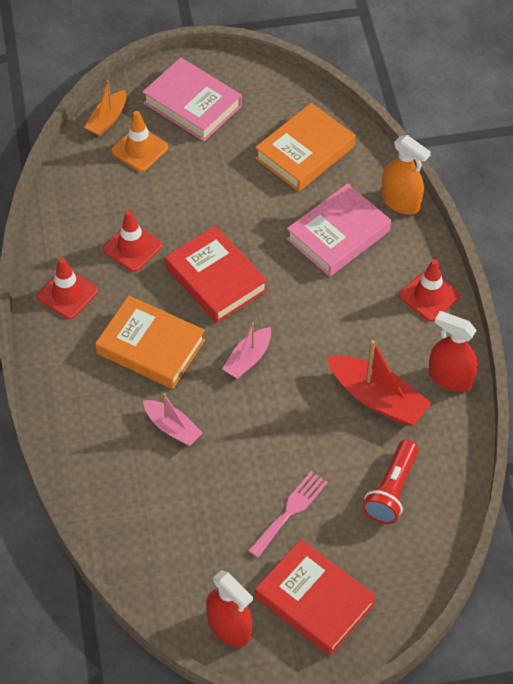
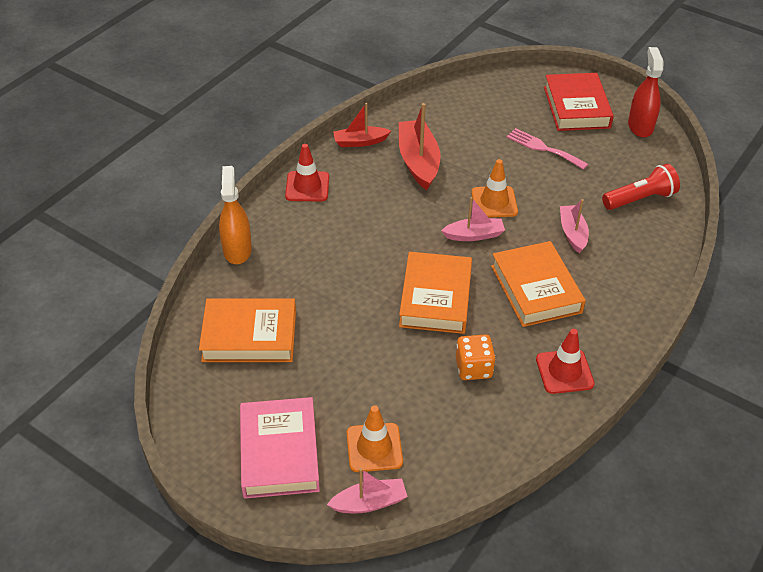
camera: 135 degrees left, 10 degrees down
orange boat [84,80,127,136] -> pink boat [327,468,408,513]
red traffic cone [103,210,162,272] -> orange dice [456,334,496,380]
red book [165,226,268,323] -> orange book [399,252,472,334]
pink fork [248,471,328,558] -> pink fork turned 45 degrees clockwise [507,128,588,170]
pink book [287,184,391,277] -> none
red flashlight [362,440,418,524] -> red flashlight moved to [602,164,680,210]
red spray bottle [429,311,478,392] -> red boat [333,103,391,147]
none -> orange traffic cone [471,159,518,218]

